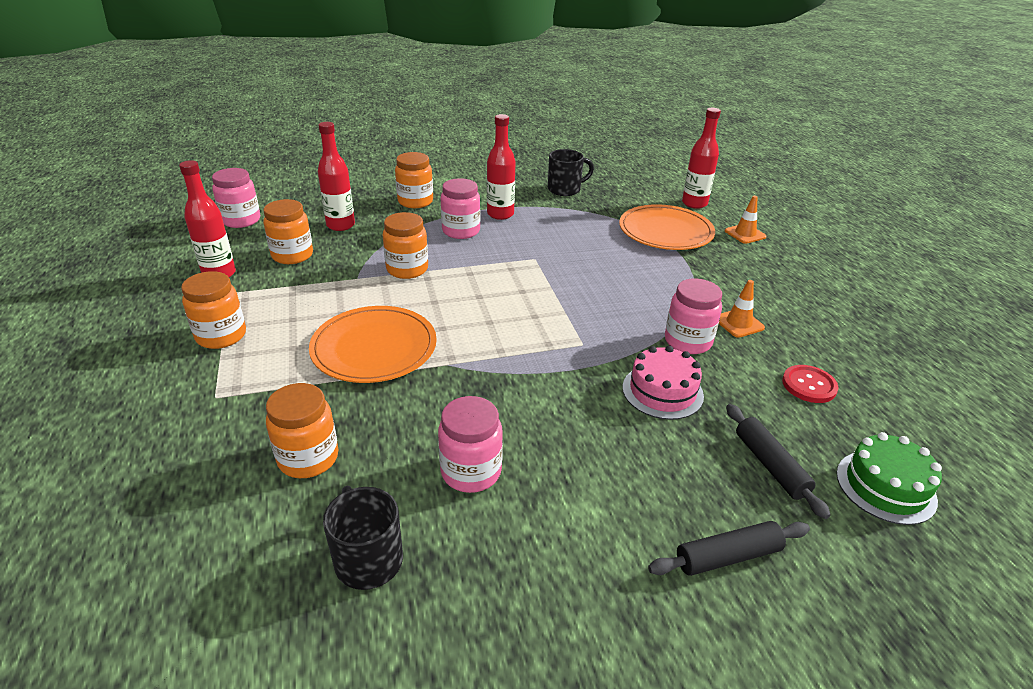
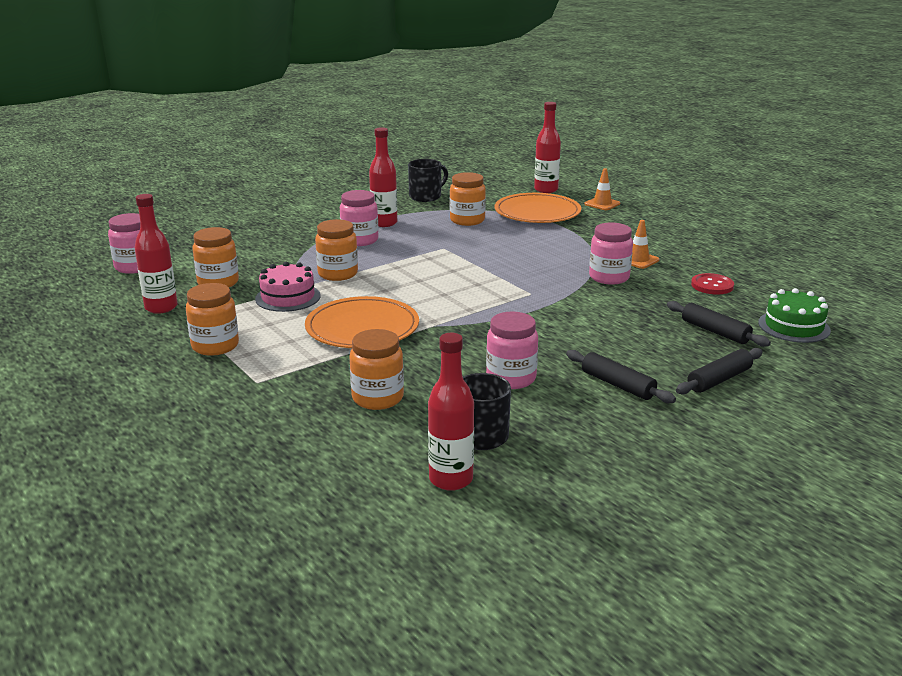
camera: 20 degrees left, 10 degrees down
red bottle [318,122,355,231] -> red bottle moved to [428,333,474,491]
orange jar [395,152,433,208] -> orange jar moved to [450,172,486,226]
pink cake [622,346,704,420] -> pink cake moved to [255,262,321,312]
none -> black rolling pin [566,350,676,403]

